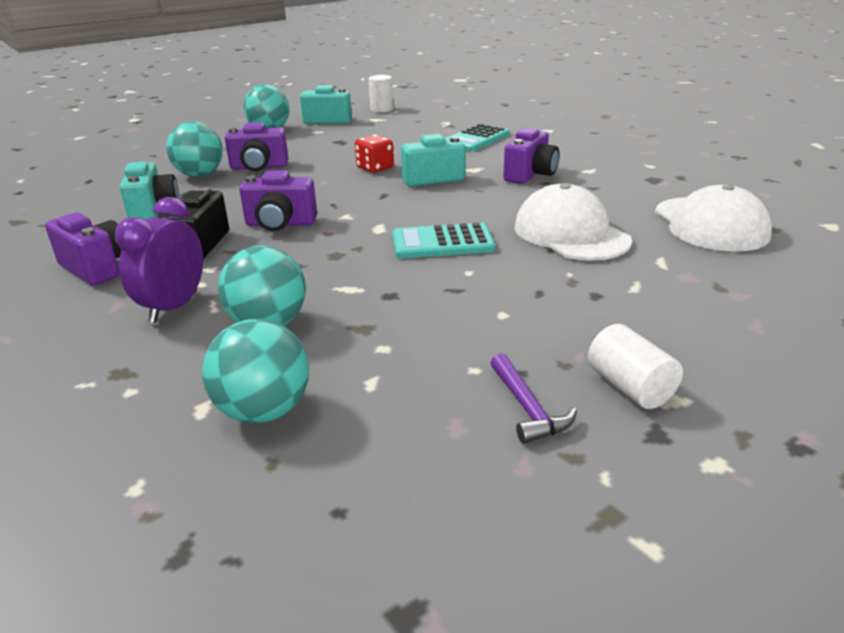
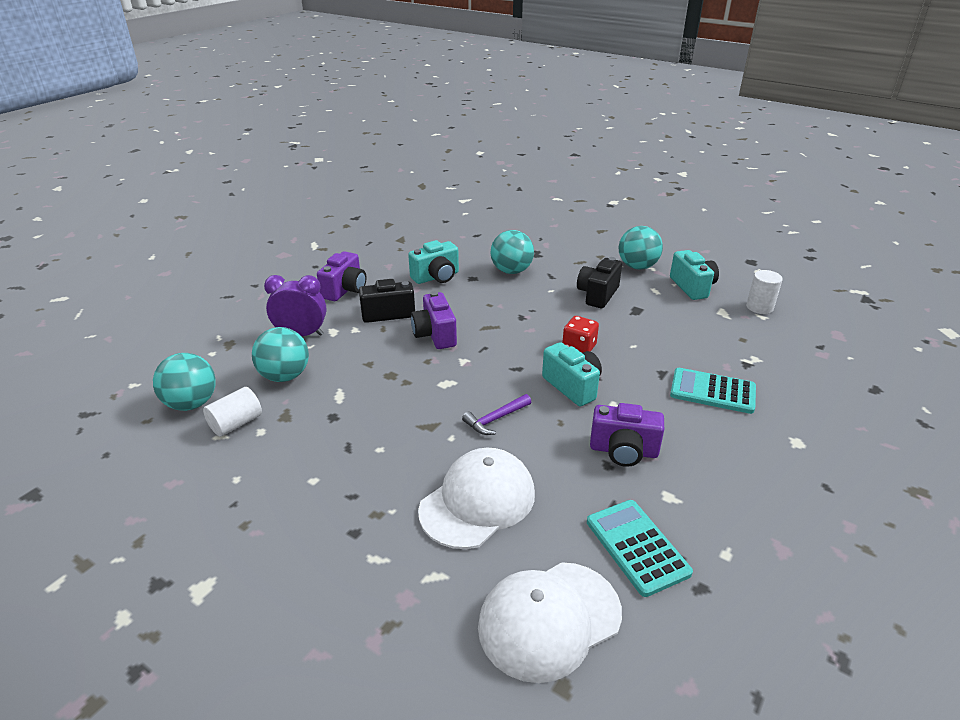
camera: 70 degrees right, 5 degrees up
purple camera [225,122,289,171] -> none
turquoise calculator [392,223,495,258] -> turquoise calculator moved to [587,500,693,597]
purple hammer [491,353,577,444] -> purple hammer moved to [462,394,531,435]
white cylinder [588,324,683,409] -> white cylinder moved to [203,387,262,437]
none -> black camera [577,257,622,308]

